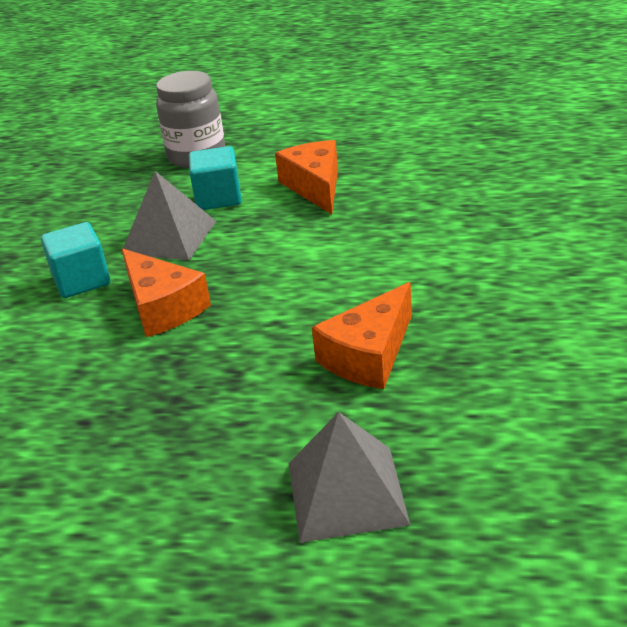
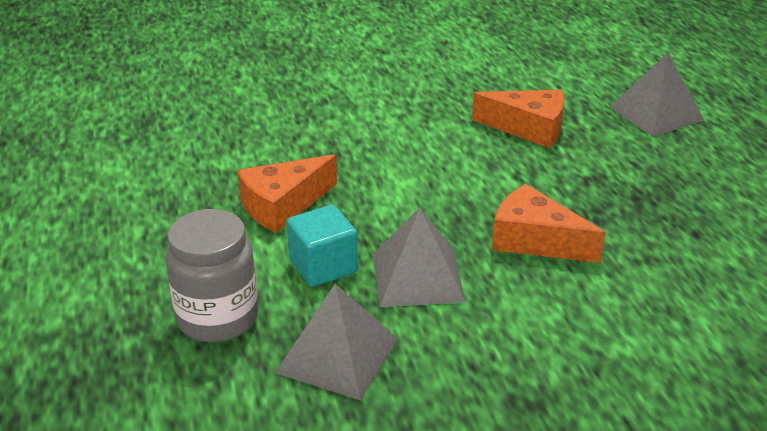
camera: 115 degrees left, 0 degrees up
turquoise cube [41,222,110,298] -> none
orange cheese [122,248,211,337] -> orange cheese turned 90 degrees counterclockwise [492,184,605,263]
none -> grey pyramid [275,284,398,400]

